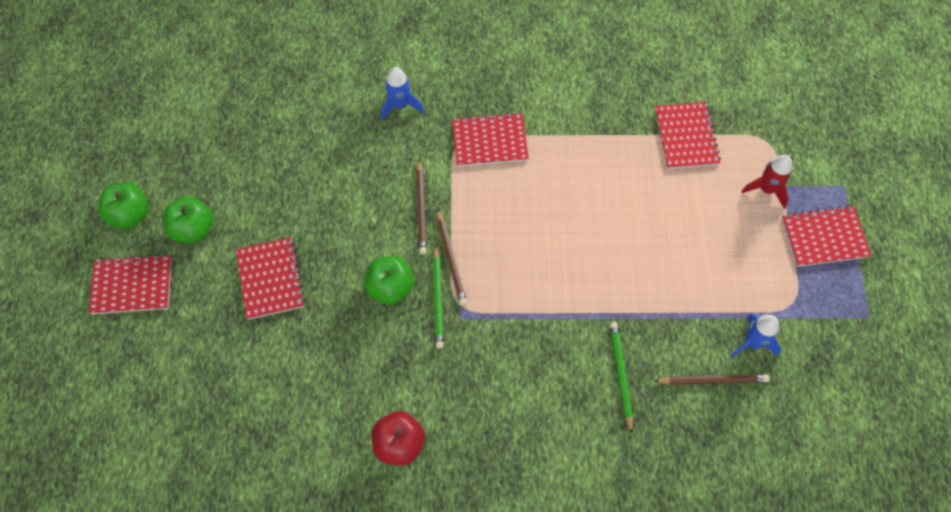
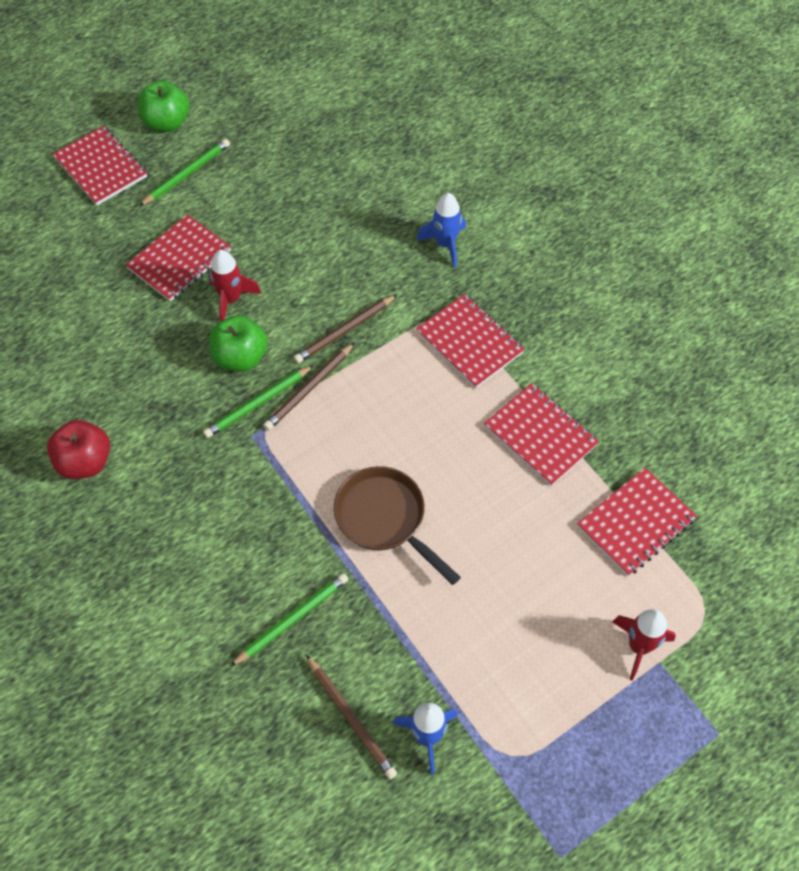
camera: 55 degrees right, 5 degrees down
green apple [163,196,213,243] -> green pencil [139,139,230,206]
red notebook [782,205,872,267] -> red notebook moved to [484,383,599,486]
none -> red rocket [209,250,261,322]
none -> brown pan [334,466,461,585]

